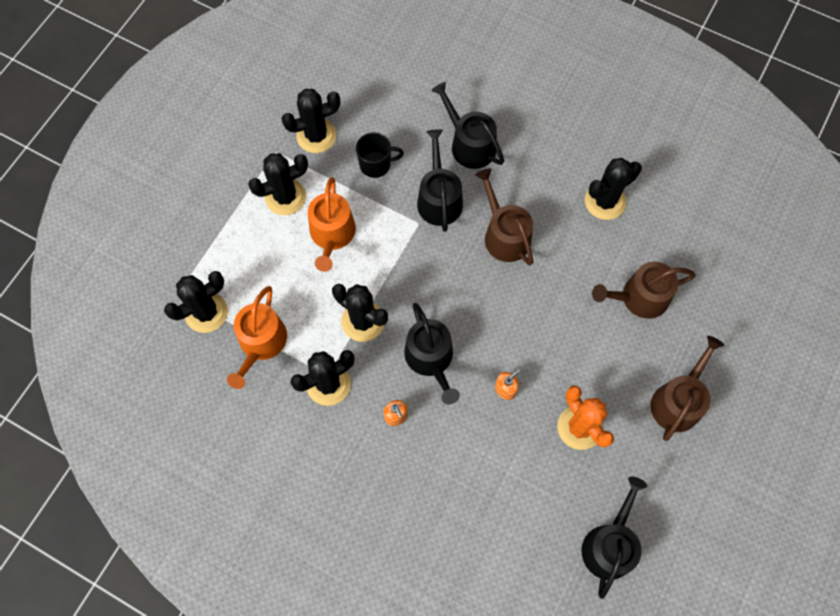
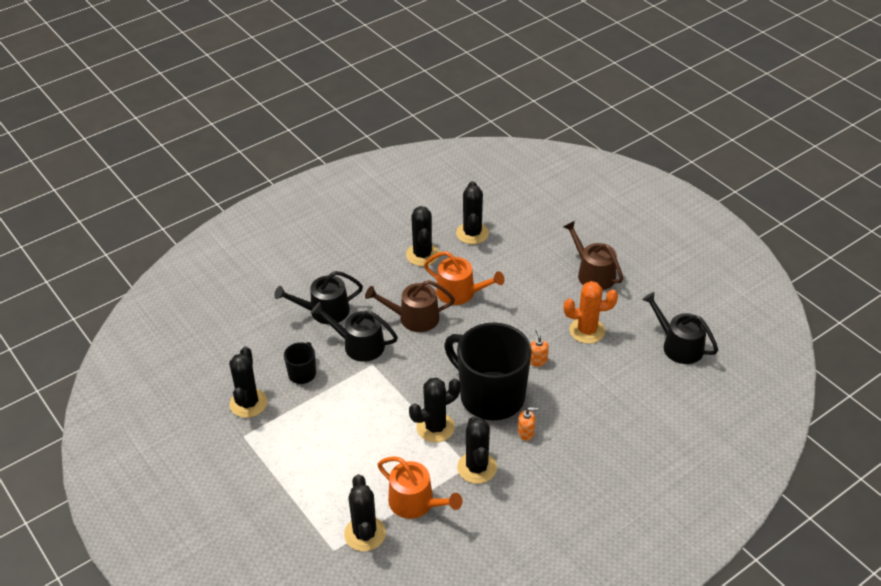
camera: 65 degrees left, 25 degrees down
black cactus [248,153,308,215] -> black cactus moved to [456,181,489,244]
orange watering can [308,177,356,272] -> orange watering can moved to [424,251,505,305]
black watering can [404,303,460,404] -> black mug [444,323,532,420]
brown watering can [592,262,696,319] -> none

